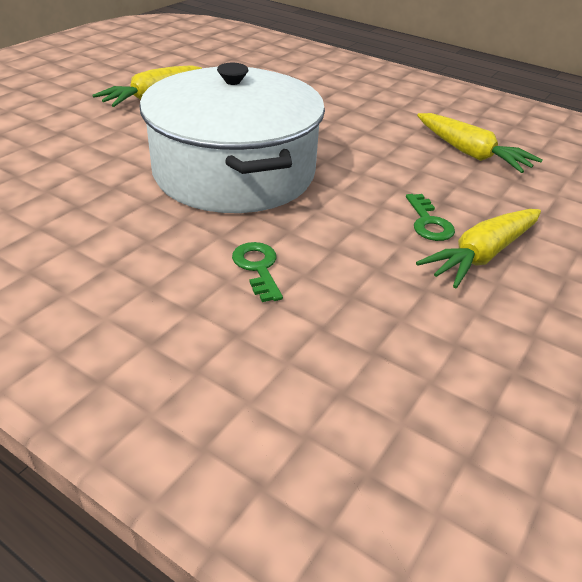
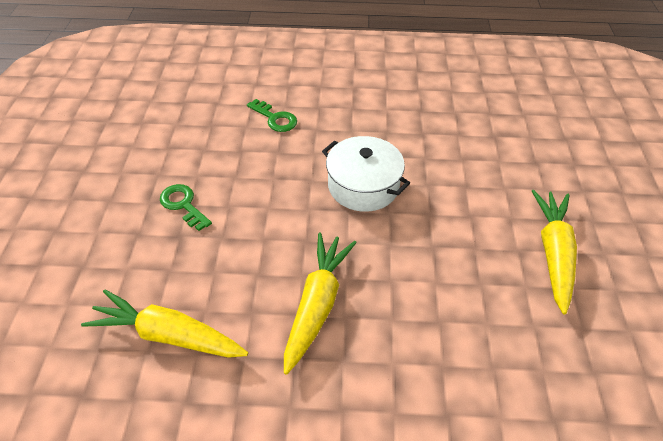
camera: 150 degrees right, 10 degrees up
white pot [139,63,325,213] -> white pot [322,136,410,212], size x0.50
yellow carrot [416,209,541,288] -> yellow carrot moved to [284,233,357,375]

